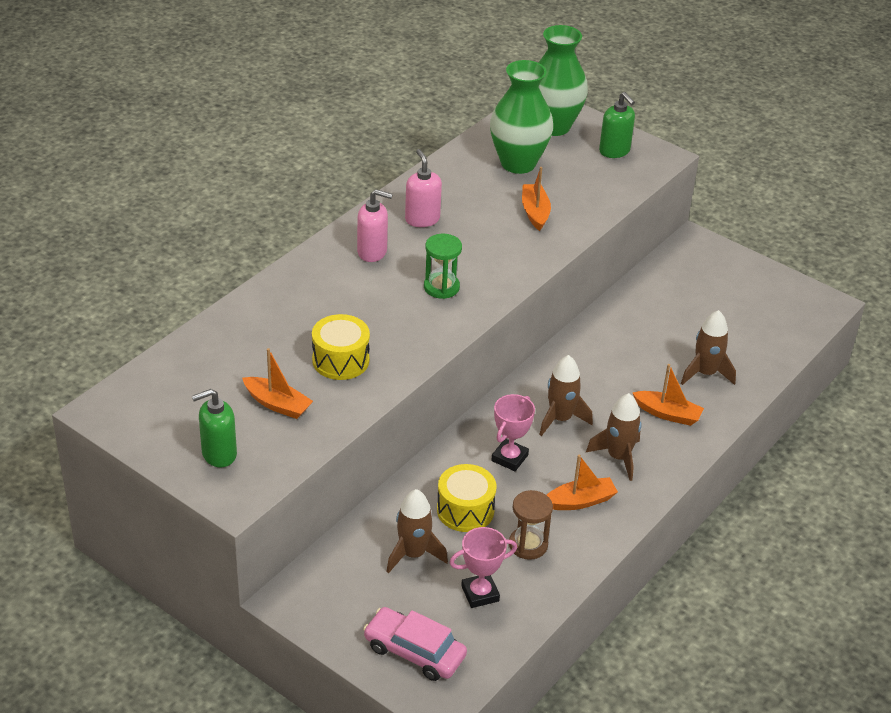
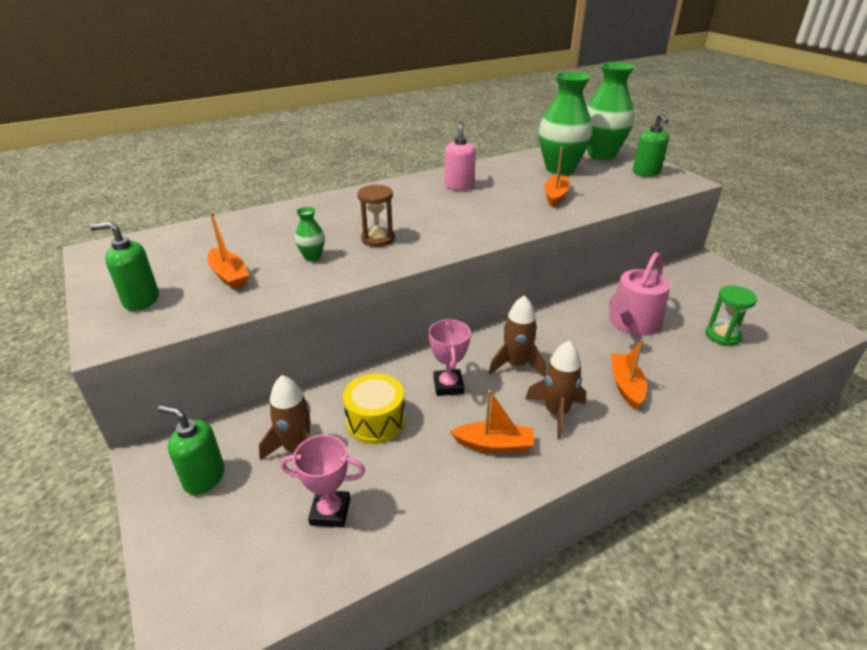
camera: 25 degrees right, 5 degrees down
yellow drum [312,314,370,380] -> green vase [295,207,325,261]
pink soap dispenser [357,189,393,262] -> none
pink car [363,607,467,681] -> none
green hourglass [424,234,462,299] -> green hourglass moved to [706,285,757,346]
pink trophy [491,394,535,471] -> pink trophy turned 60 degrees counterclockwise [429,319,471,396]
brown hourglass [509,490,553,560] -> brown hourglass moved to [357,184,395,247]
orange boat [633,364,704,426] -> orange boat turned 135 degrees counterclockwise [611,339,647,409]
brown rocket [681,310,736,385] -> none
none -> green soap dispenser [158,406,225,495]
none -> pink watering can [609,252,670,336]

